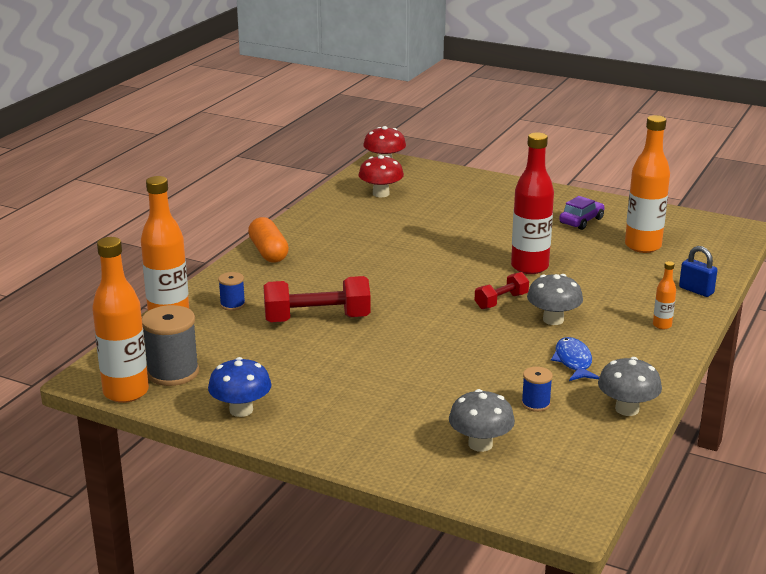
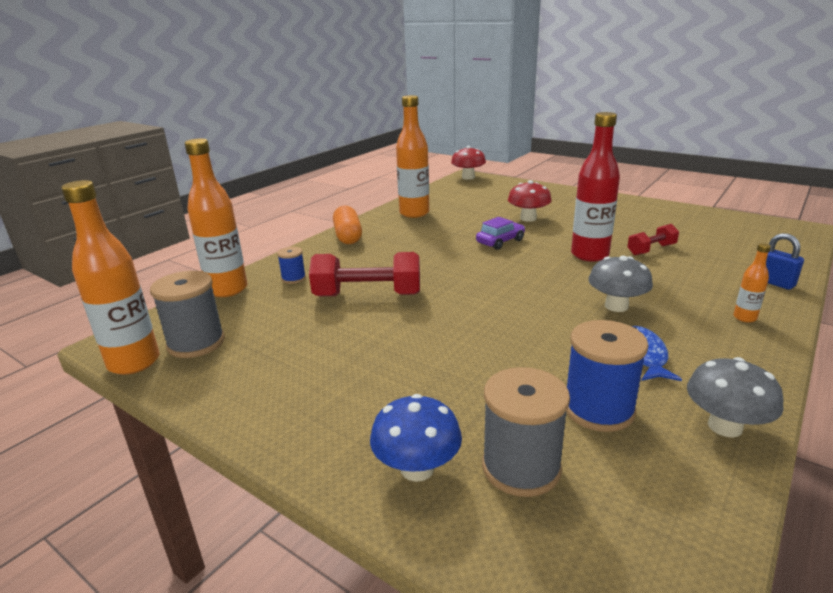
camera: 10 degrees right, 0 degrees up
blue mushroom [208,357,272,417] -> blue mushroom moved to [370,394,462,482]
red mushroom [358,155,404,197] -> red mushroom moved to [508,180,552,222]
grey mushroom [449,389,515,452] -> grey spool [482,367,570,497]
red dumbbell [475,272,529,309] -> red dumbbell moved to [627,224,679,255]
blue spool [521,367,553,412] -> blue spool [566,320,648,432], size x1.87
purple car [559,196,605,230] -> purple car moved to [476,217,525,250]
orange bottle [625,115,670,253] -> orange bottle moved to [396,95,429,218]

